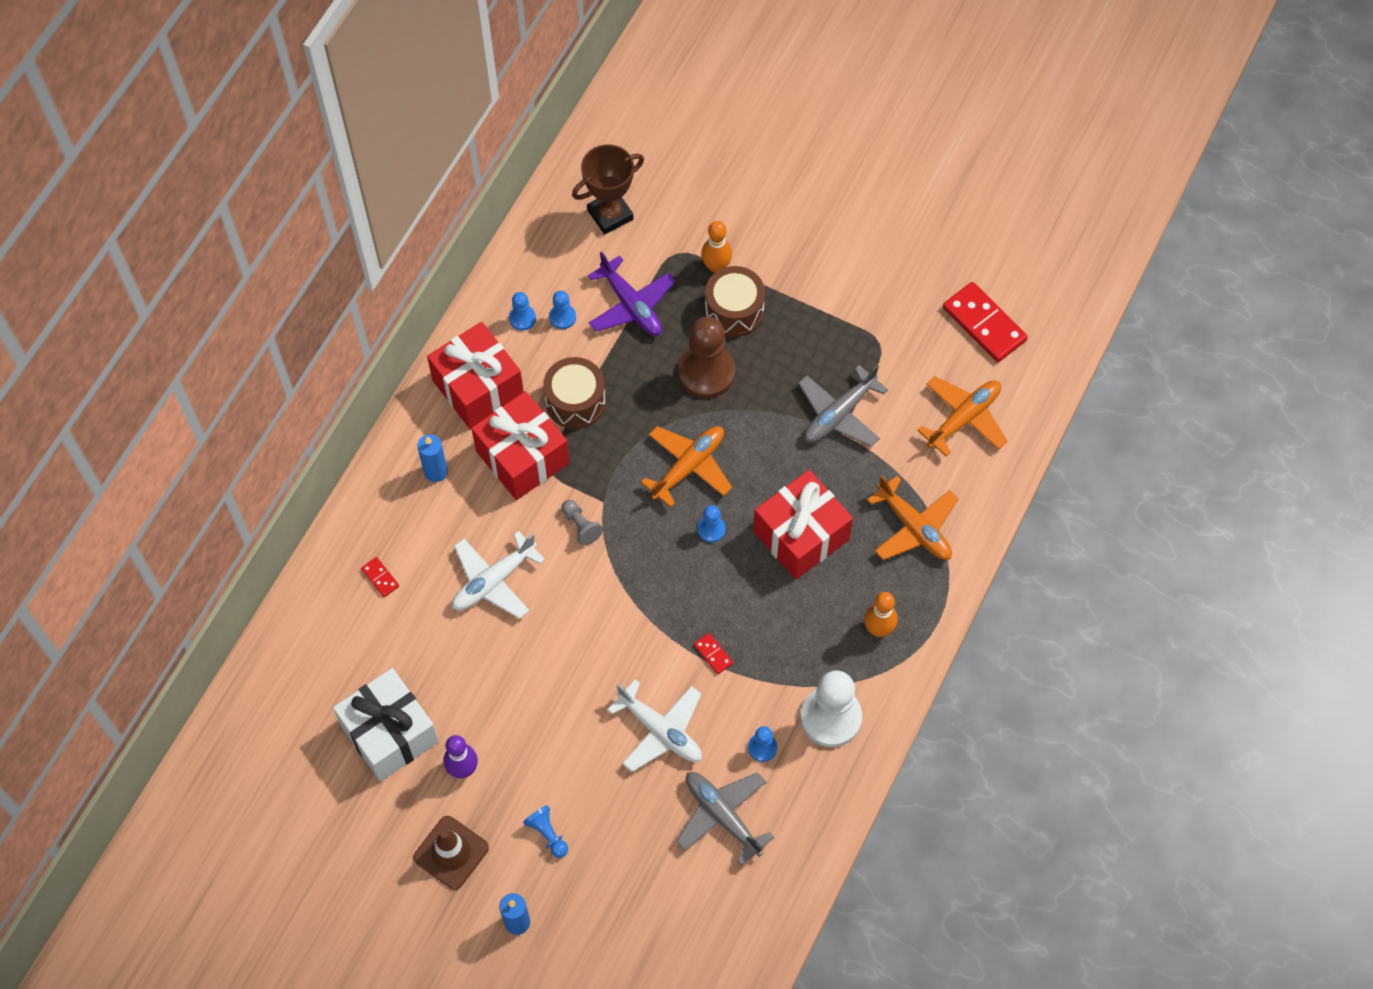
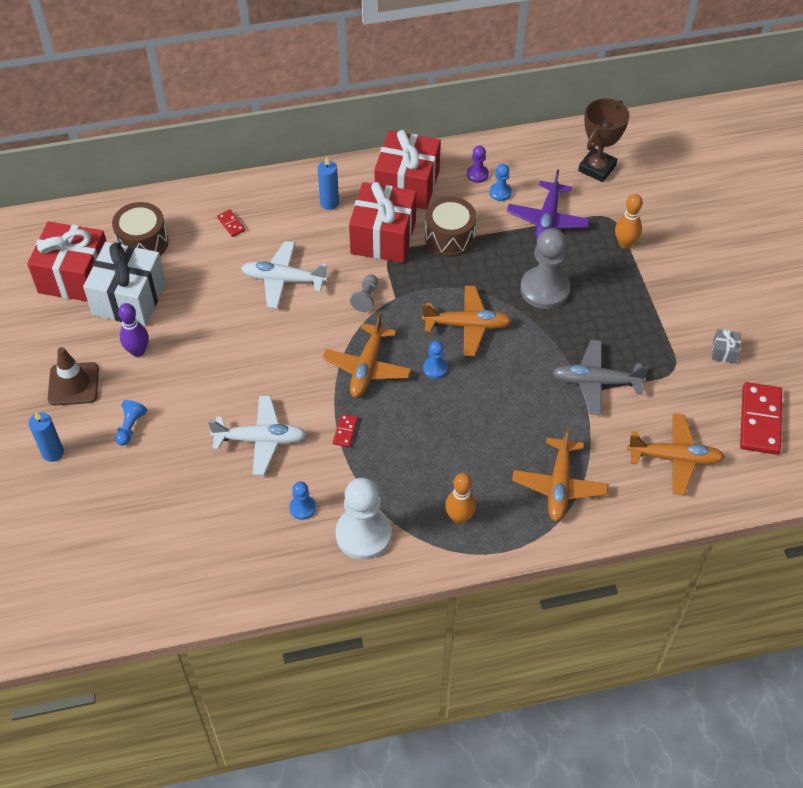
camera: 50 degrees right, 10 degrees down
red domino [361,557,399,597] -> red domino turned 45 degrees counterclockwise [217,209,246,237]
blue pawn [509,292,536,331] -> purple pawn [467,146,489,183]
brown trophy [572,144,644,234] -> brown trophy turned 75 degrees counterclockwise [578,98,629,182]
white plane [607,679,702,772] -> white plane turned 90 degrees counterclockwise [208,396,307,475]
grey plane [676,772,774,866] -> none
brown pawn [678,316,735,398] -> grey pawn [520,228,570,309]
brown drum [705,266,765,337] -> brown drum moved to [112,202,169,256]
red gift [753,470,853,580] -> red gift moved to [27,221,107,302]
none -> orange plane [322,313,411,397]
none -> grey gift [712,329,741,364]

